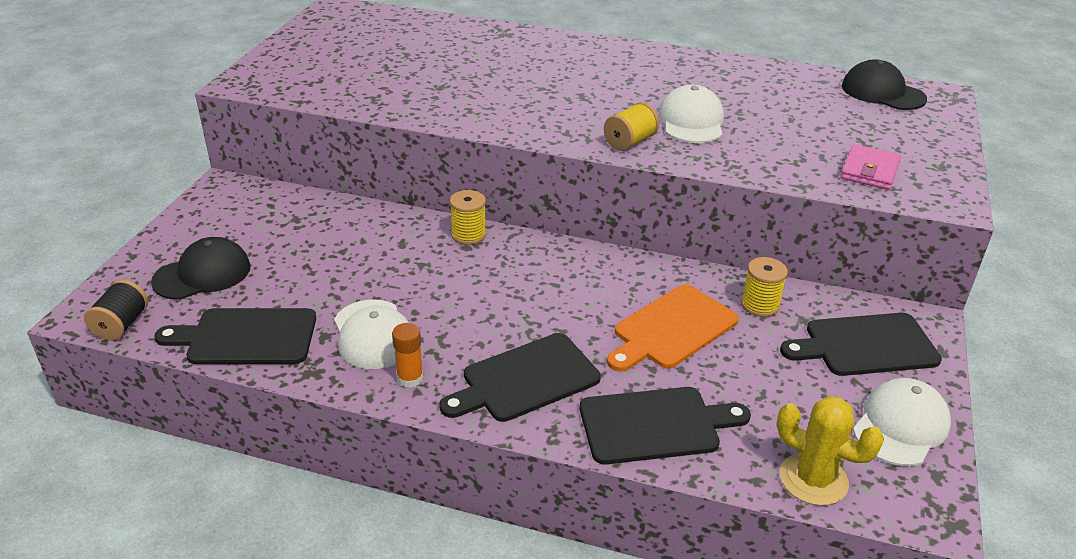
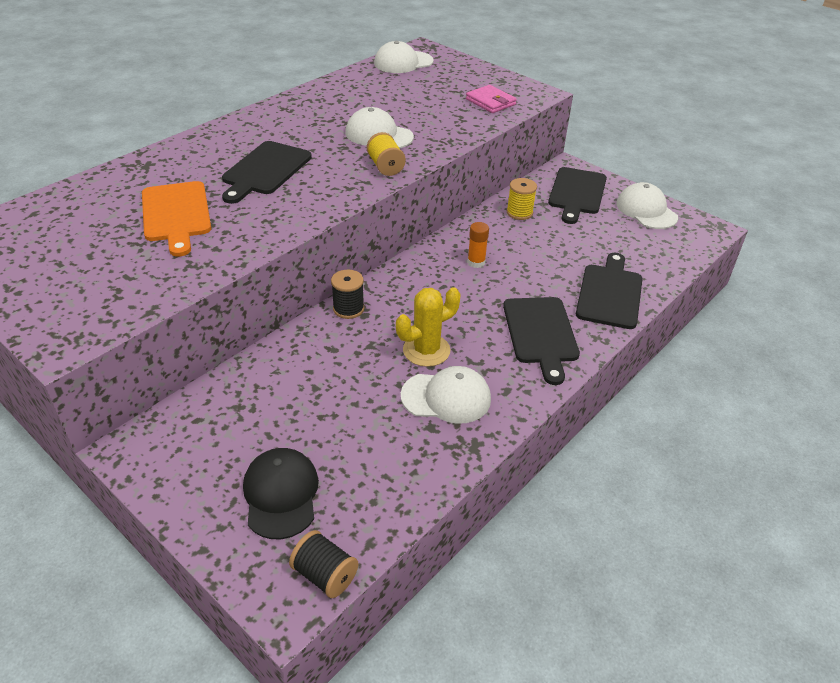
camera: 65 degrees left, 5 degrees up
black cutting board [154,308,316,364] -> black cutting board moved to [222,141,312,204]
orange glue stick [392,323,423,388] -> orange glue stick moved to [467,222,489,268]
yellow spool [450,190,486,245] -> black spool [331,270,364,319]
orange cutting board [607,284,739,372] -> orange cutting board moved to [142,181,211,257]
yellow cactus [777,396,884,506] -> yellow cactus moved to [396,287,461,367]
black cap [842,59,927,110] -> white cap [374,41,433,73]

